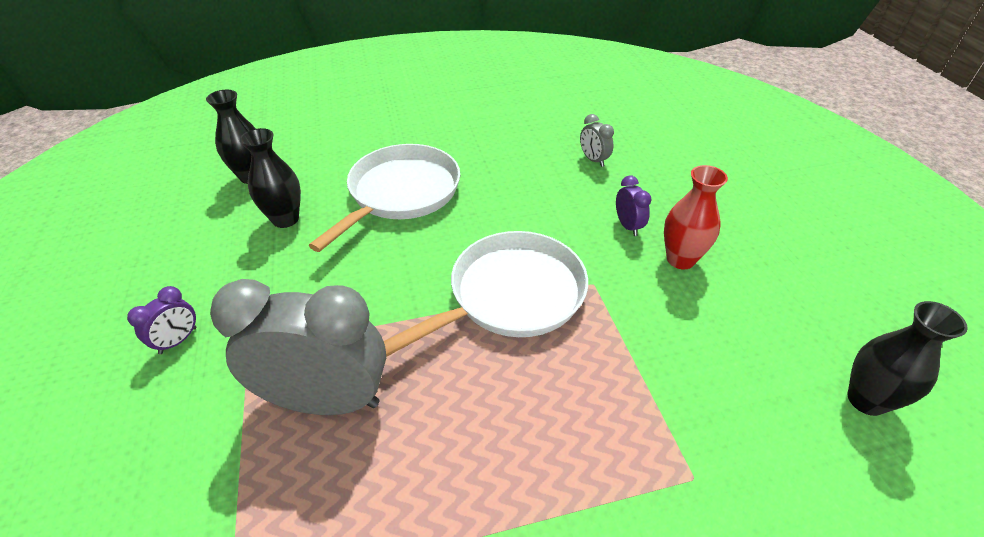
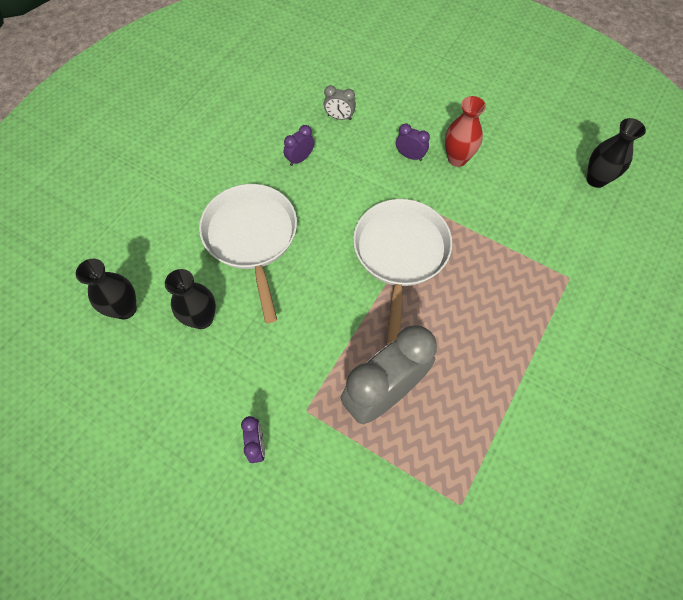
camera: 45 degrees left, 20 degrees up
none -> purple clock [284,125,314,166]

